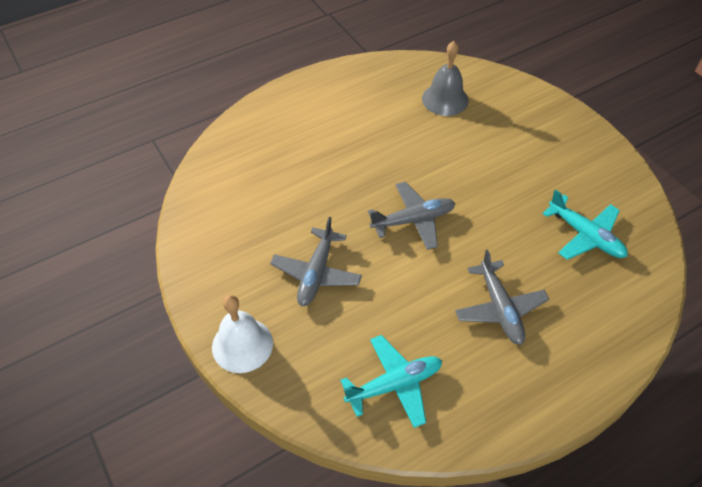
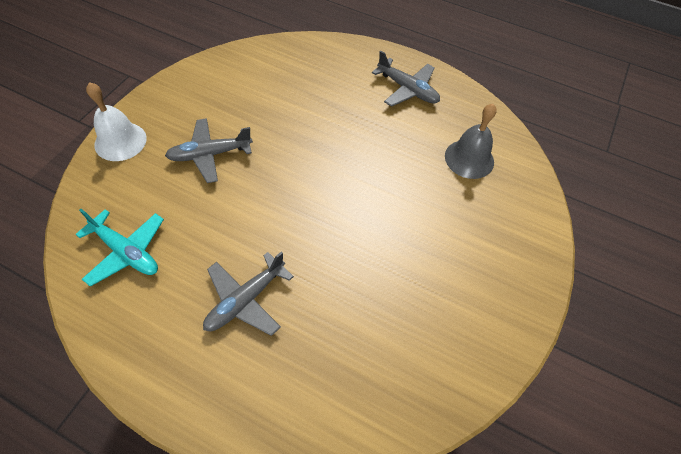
camera: 55 degrees right, 5 degrees up
grey plane [368,182,455,250] -> grey plane moved to [372,51,440,107]
turquoise plane [542,189,628,260] -> none

